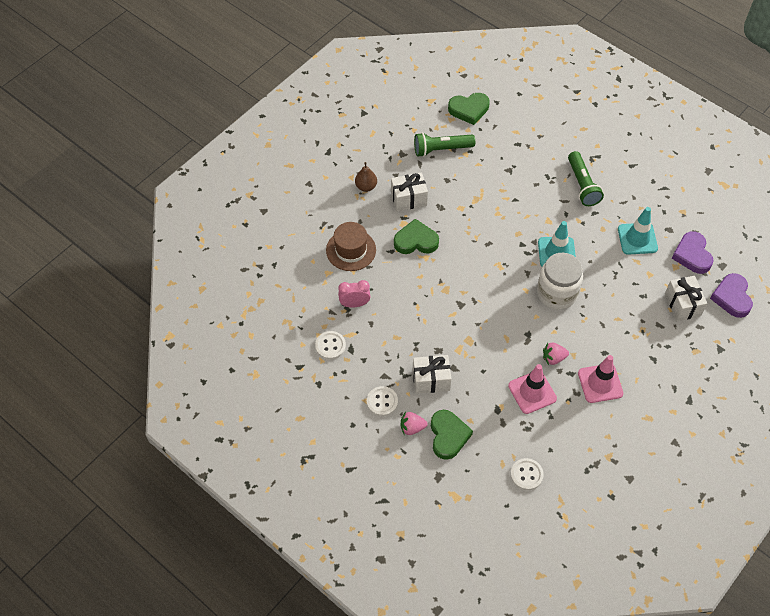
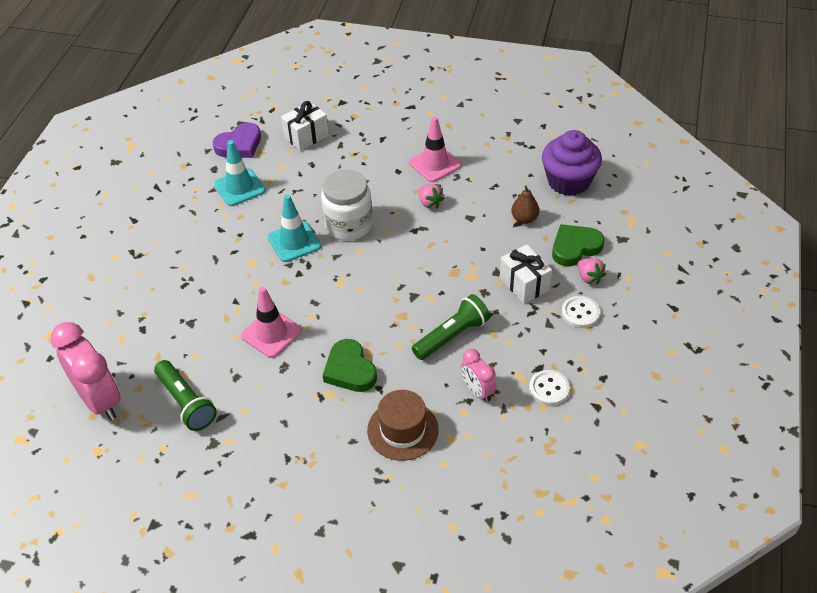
camera: 115 degrees left, 10 degrees down
brown pear [355,162,377,192] -> brown pear moved to [511,185,539,224]
white gift [391,172,428,211] -> none
green heart [448,93,490,125] -> pink clock [50,322,121,420]
pink traffic cone [508,364,557,414] -> pink traffic cone moved to [241,287,302,358]
white button [510,458,544,491] -> purple cupcake [542,130,602,196]
green flashlight [568,151,604,206] -> green flashlight moved to [412,294,490,360]
purple heart [710,273,753,318] -> none

